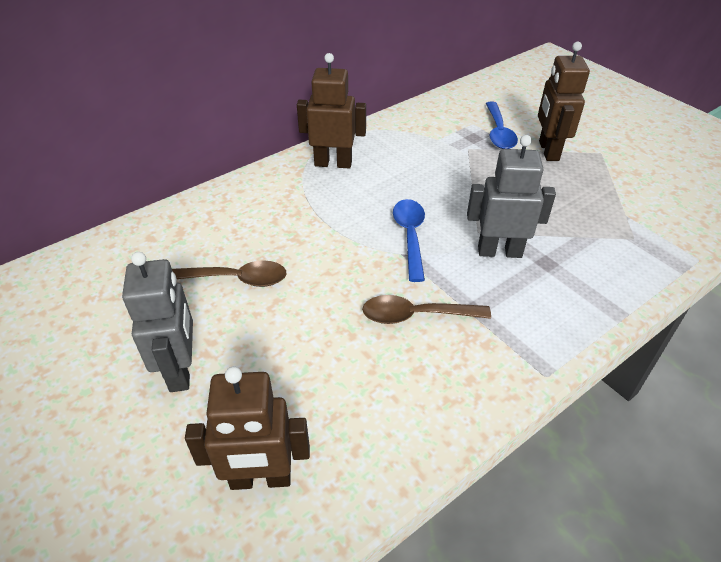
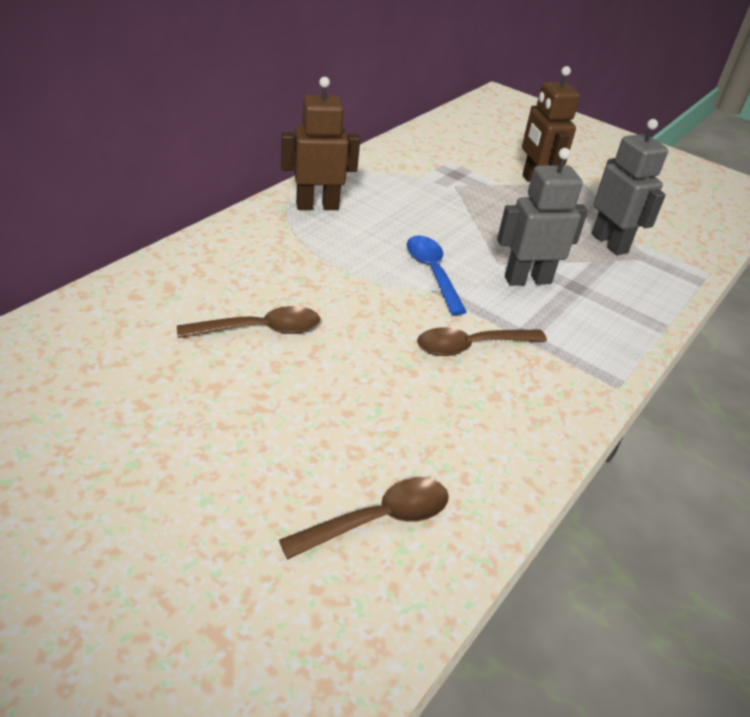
camera: 20 degrees left, 5 degrees down
grey robot [122,252,193,392] -> grey robot moved to [592,119,668,255]
brown robot [185,366,310,490] -> brown spoon [279,478,449,560]
blue spoon [486,102,518,149] -> none

